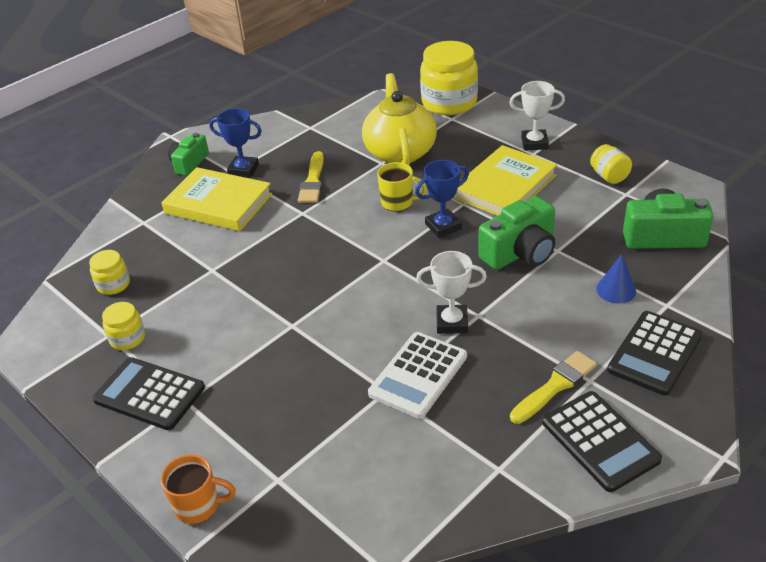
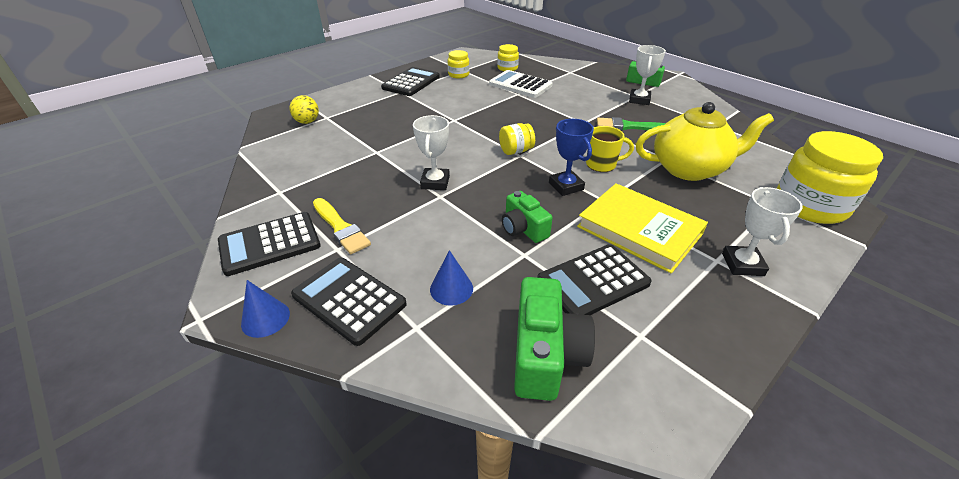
camera: 90 degrees right, 0 degrees up
yellow book [161,167,272,231] -> none
orange mug [161,454,236,524] -> none
blue trophy [209,108,262,178] -> white trophy [629,45,666,105]
yellow brush [298,151,324,203] -> green brush [597,117,666,130]
white calculator [368,332,467,419] -> white calculator moved to [489,70,553,98]
yellow mug [377,162,427,212] -> yellow mug turned 105 degrees counterclockwise [586,126,634,172]
green camera [478,196,555,270] -> green camera [502,191,553,243], size x0.64
yellow jar [590,144,632,184] -> yellow jar moved to [499,123,535,155]
none -> blue cone [241,280,290,338]
none -> yellow ball [290,95,319,124]
none -> black calculator [537,244,652,315]

